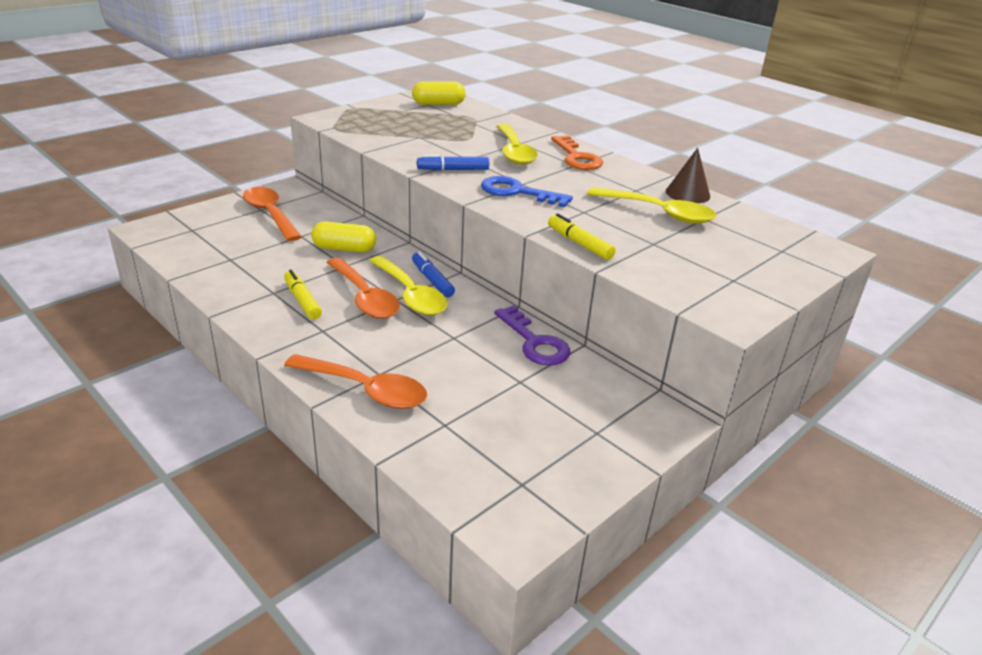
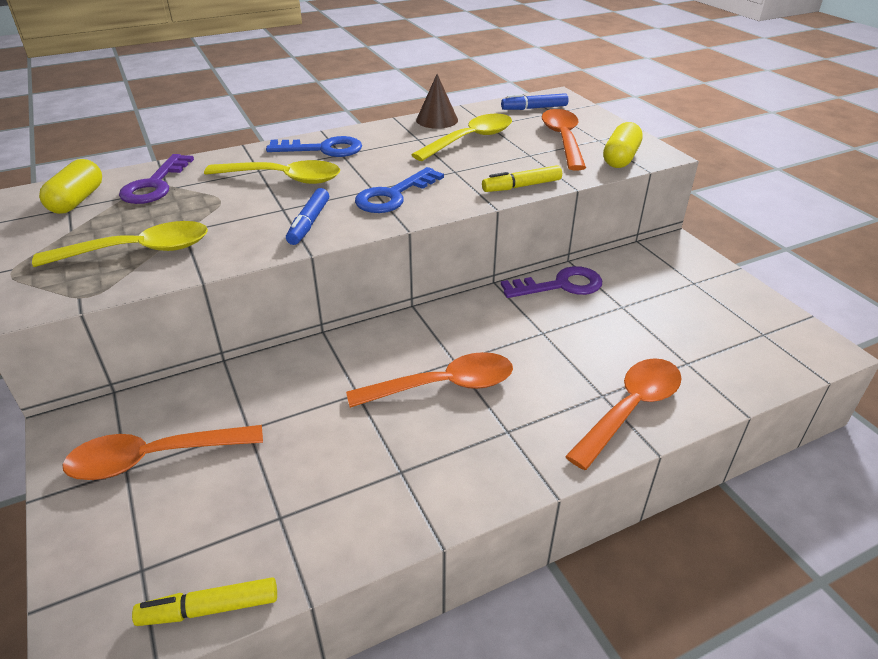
camera: 70 degrees left, 5 degrees up
yellow marker [284,270,322,320] -> yellow marker moved to [132,577,277,626]
yellow capsule [311,222,376,252] -> yellow capsule moved to [603,122,643,168]
yellow spoon [369,256,448,316] -> yellow spoon moved to [32,221,208,267]
blue marker [412,251,455,298] -> blue marker moved to [501,93,569,110]
orange key [551,135,603,170] -> blue key [266,136,362,157]
none -> purple key [119,154,194,204]
none -> orange spoon [542,109,586,171]

